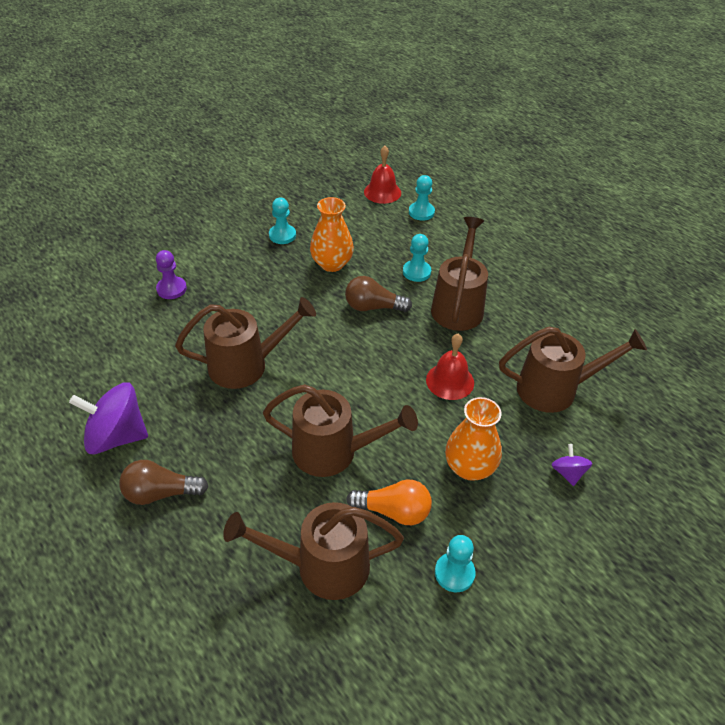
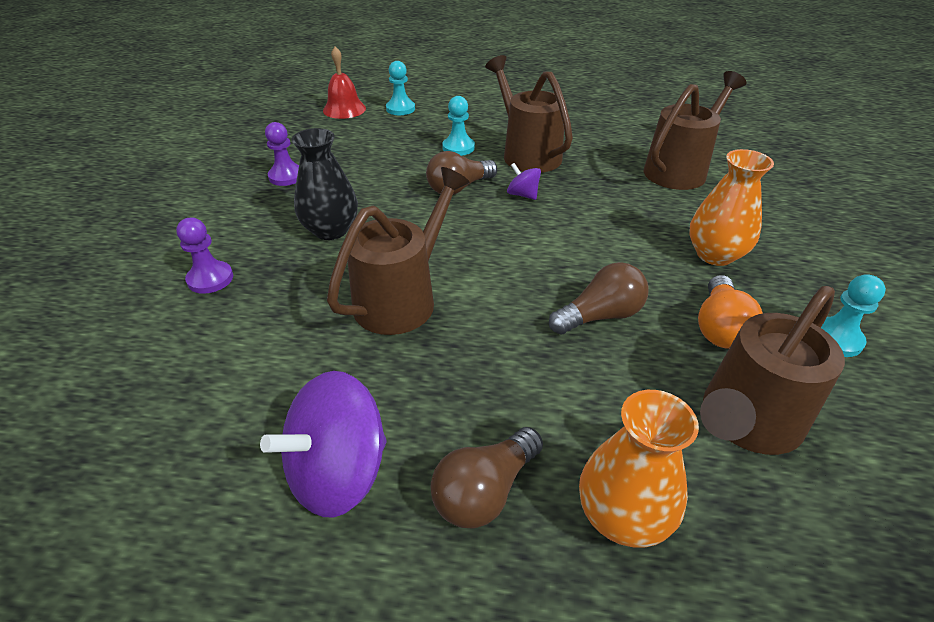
camera: 40 degrees left, 5 degrees down
brown watering can [263,384,418,477] -> brown light bulb [549,262,649,335]
turquoise pawn [269,198,296,244] -> purple pawn [265,122,299,186]
orange vase [310,197,354,272] -> orange vase moved to [579,390,699,548]
orange light bulb [346,479,432,525] -> orange light bulb turned 135 degrees clockwise [698,275,763,349]
red bell [426,334,474,400] -> none
purple spinning top [552,444,592,486] -> purple spinning top moved to [507,163,541,200]
none -> black vase [292,128,358,240]

